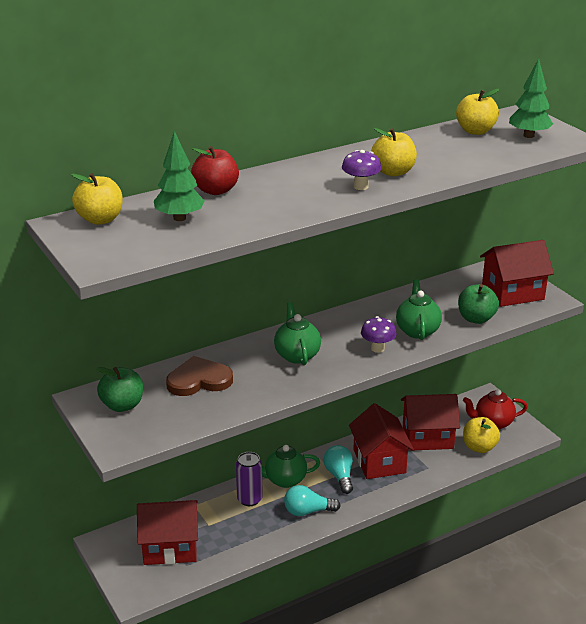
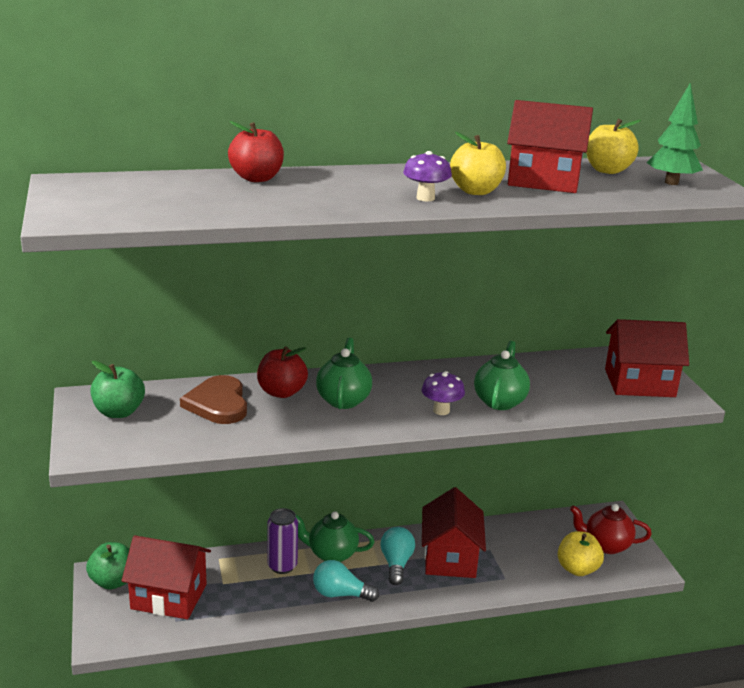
camera: 15 degrees right, 5 degrees down
yellow apple [71,173,123,225] -> none
green tree [154,131,205,221] -> none
brown heart [166,356,233,396] -> brown heart turned 105 degrees counterclockwise [180,375,247,424]
red house [401,394,460,451] -> red house moved to [507,100,593,193]
green apple [458,284,499,324] -> green apple moved to [86,542,130,590]
none -> red apple [257,347,308,398]

